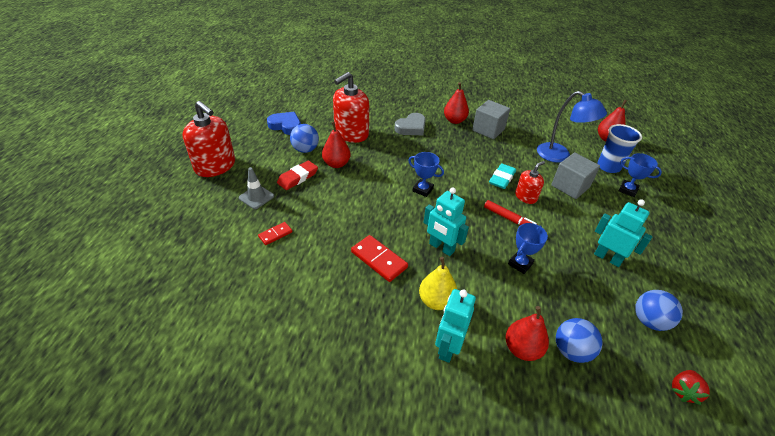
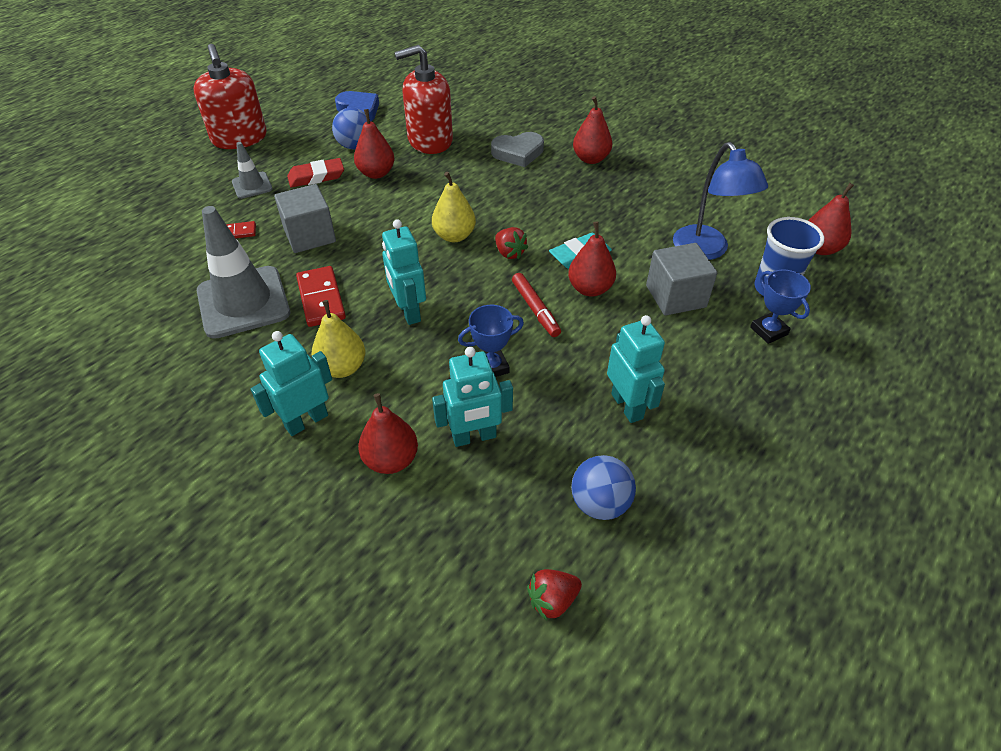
camera: 30 degrees right, 5 degrees up
blue trophy [408,152,444,197] -> yellow pear [432,172,476,242]
grey cube [472,100,510,139] -> grey cube moved to [274,184,336,253]
red soap dispenser [515,161,545,204] -> red pear [568,221,616,297]
blue ball [556,318,603,363] -> none
none -> grey traffic cone [197,206,290,339]
none -> turquoise robot [432,347,513,447]
none -> red strawberry [495,227,528,259]

